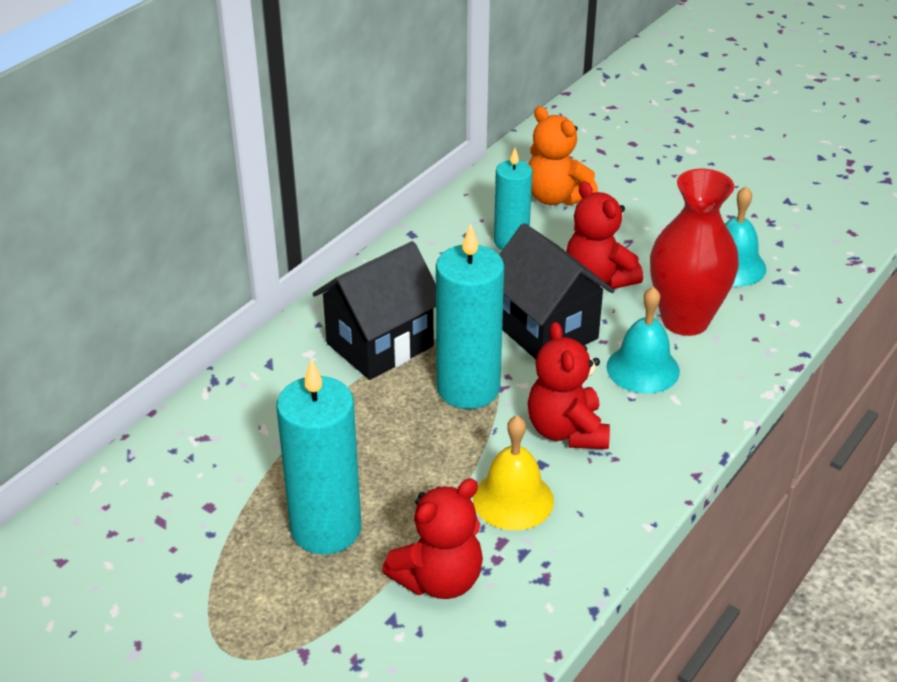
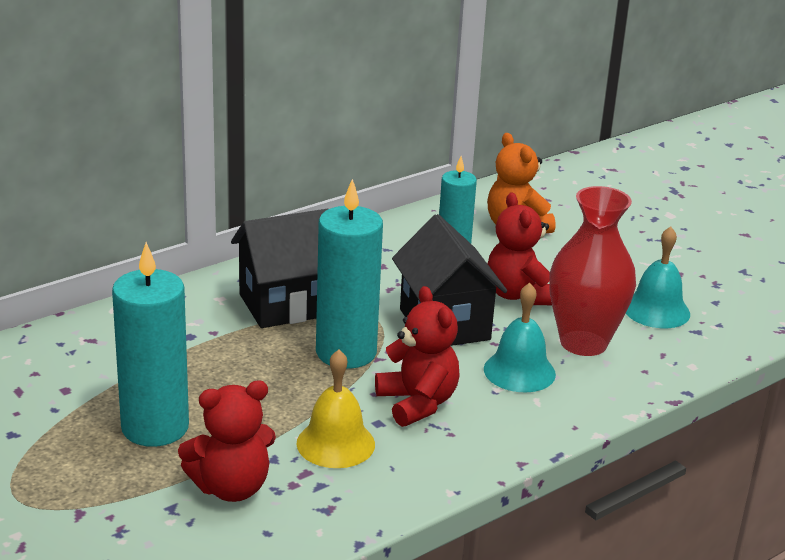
camera: 15 degrees right, 10 degrees down
red teddy bear [528,322,610,449] -> red teddy bear turned 150 degrees clockwise [375,286,460,427]

